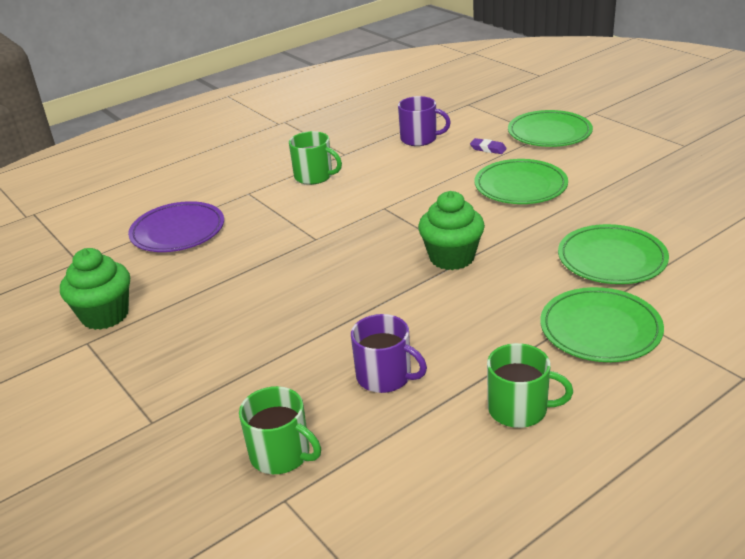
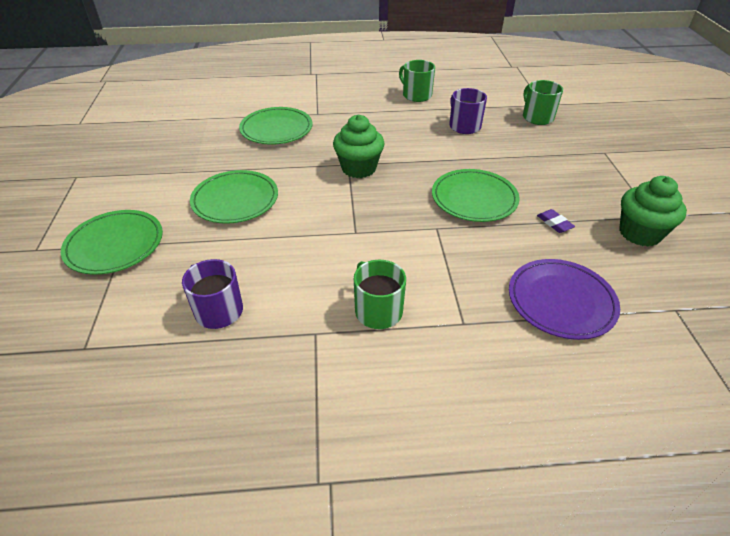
camera: 150 degrees left, 10 degrees up
purple eraser [470,138,507,154] -> purple eraser moved to [537,209,575,233]
green plate [540,287,664,362] -> green plate moved to [432,169,520,222]

